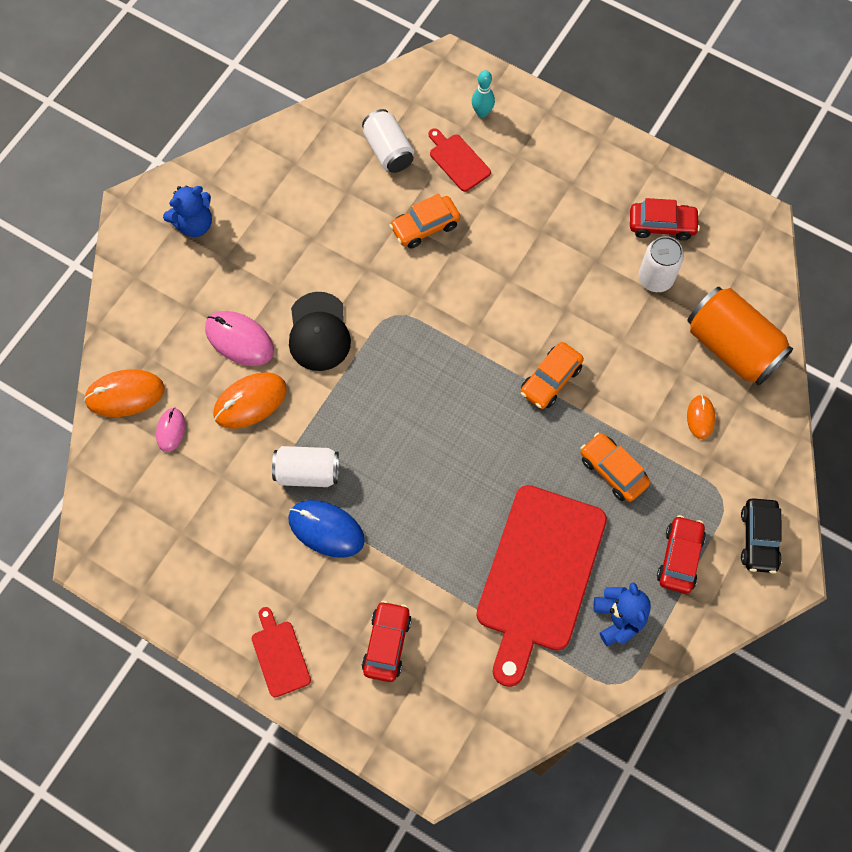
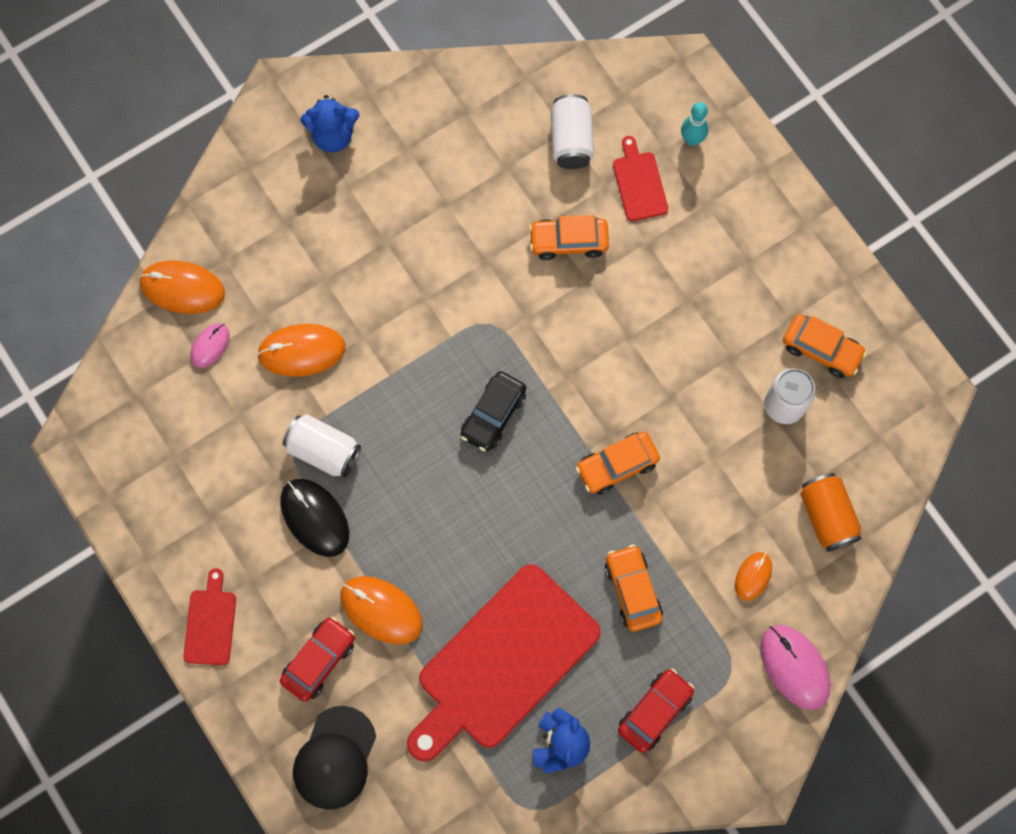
camera: 25 degrees right, 5 degrees up
pink mouse [205,311,274,366] -> pink mouse moved to [761,625,830,710]
blue mouse [288,500,365,558] -> black mouse [280,479,349,557]
black cap [289,292,351,371] -> black cap moved to [293,706,376,810]
red car [630,198,700,241] -> orange car [783,314,867,378]
orange can [687,287,793,386] -> orange can [800,473,862,552], size x0.64
black car [741,498,782,573] -> black car moved to [461,371,526,451]
none -> orange mouse [341,576,423,645]

